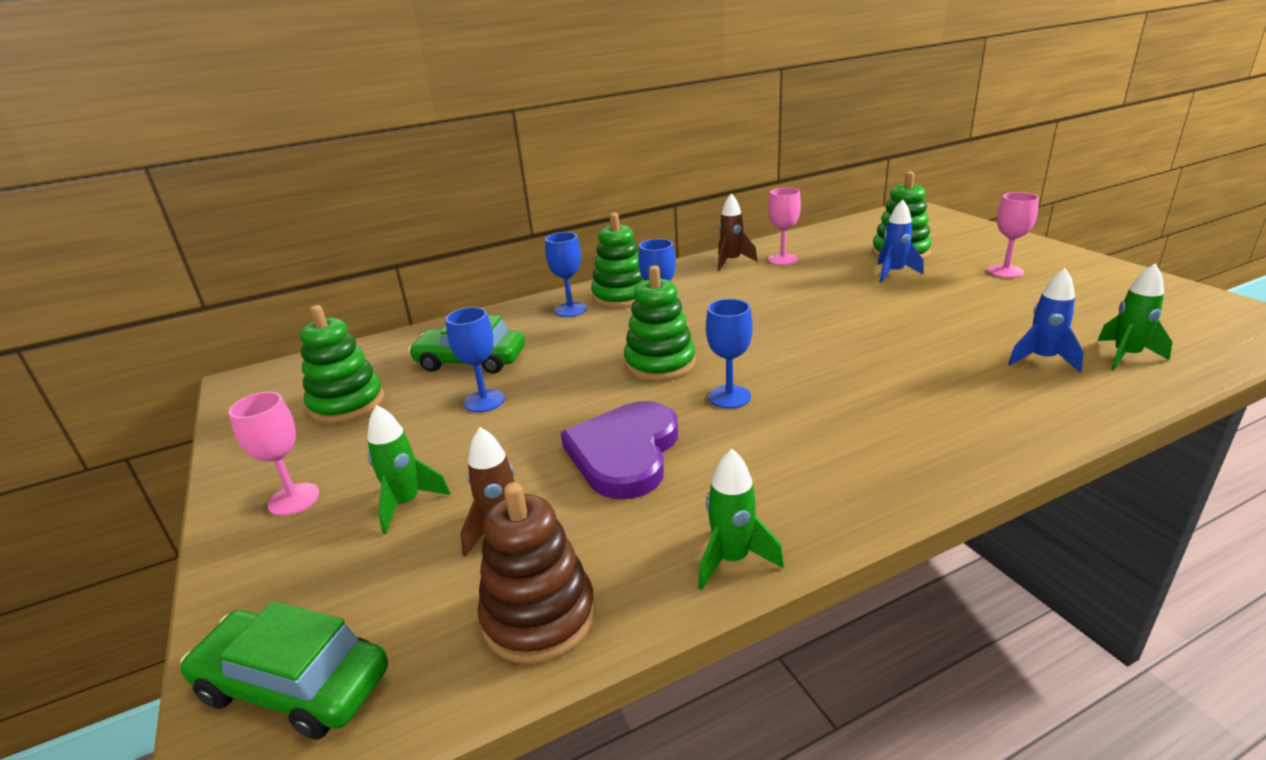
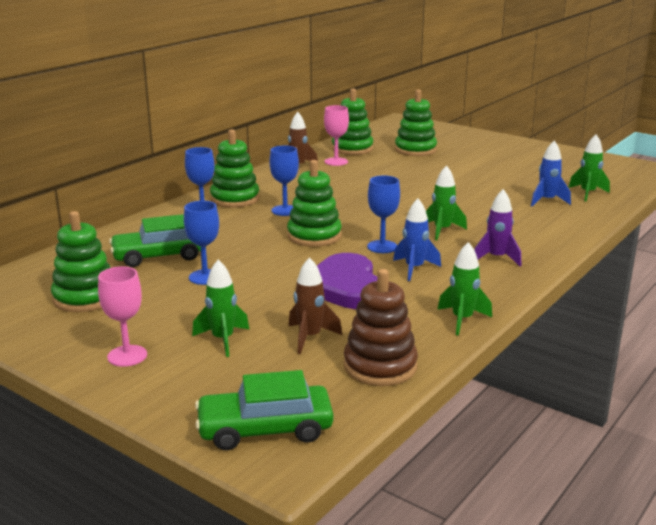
camera: 30 degrees left, 5 degrees down
blue rocket [877,199,924,283] -> blue rocket moved to [393,199,441,281]
pink goblet [988,192,1039,278] -> none
none -> green stacking toy [332,89,373,155]
none -> green rocket [426,165,467,240]
none -> purple rocket [474,189,521,267]

